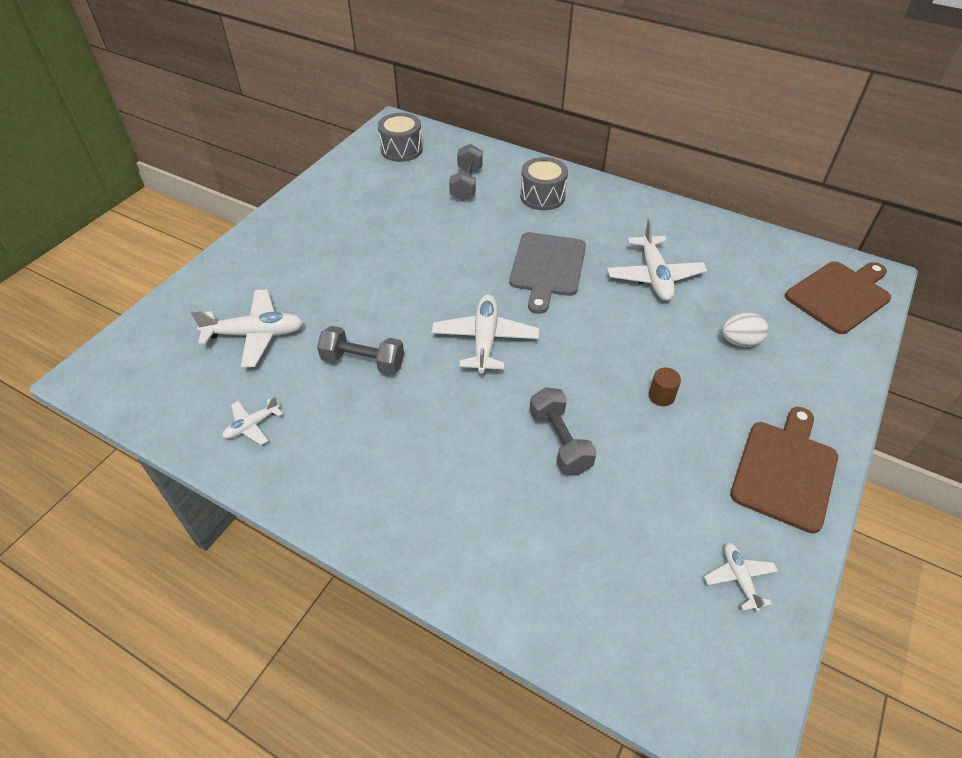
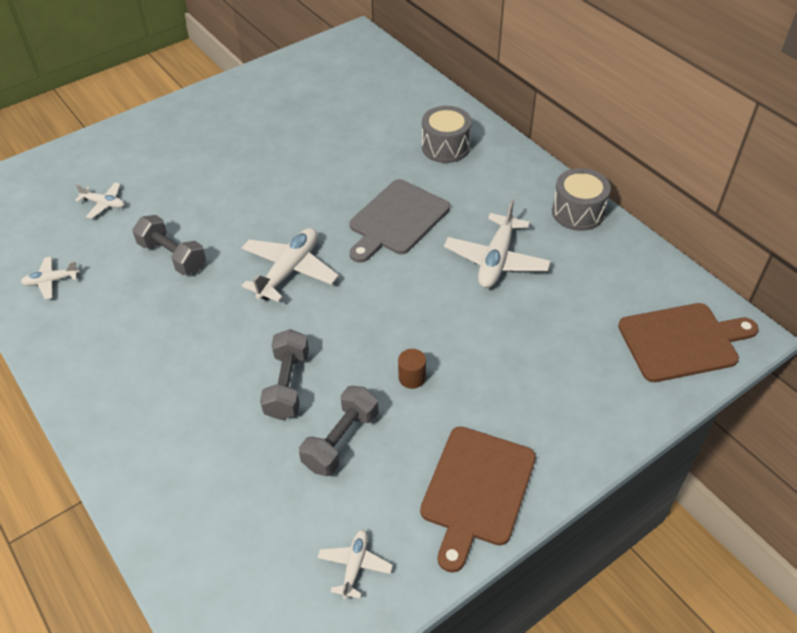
camera: 25 degrees right, 0 degrees up
white plane [190,289,304,368] -> white plane [75,183,125,219], size x0.54
grey drum [378,113,423,162] -> grey drum moved to [552,168,611,231]
grey dumbbell [449,144,483,201] -> grey dumbbell moved to [299,386,378,476]
white egg [722,313,768,347] -> none
brown cutting board [730,407,838,533] -> brown cutting board turned 150 degrees clockwise [420,426,536,573]

